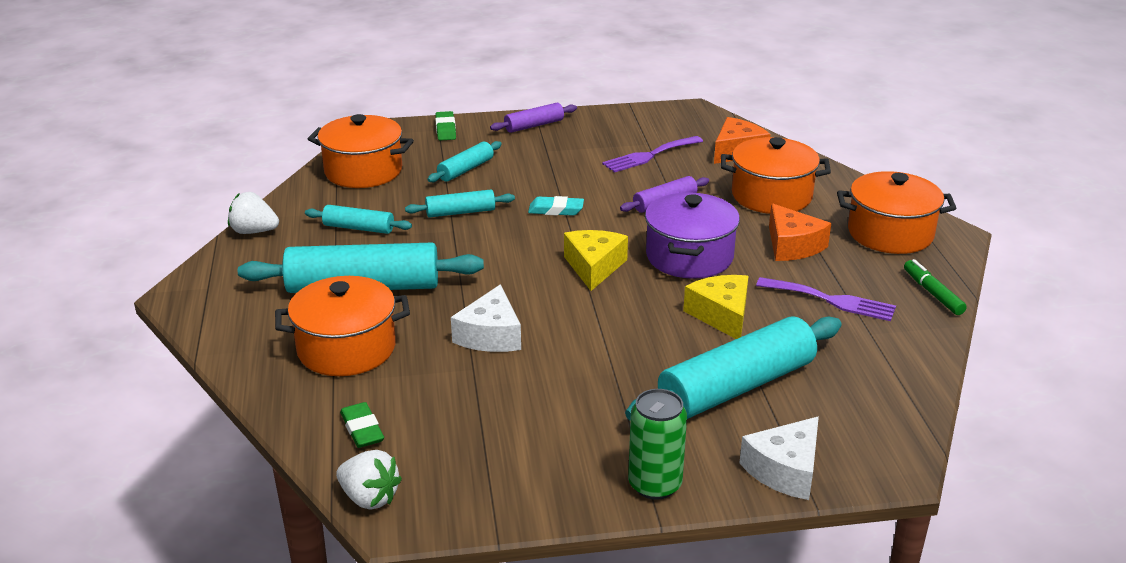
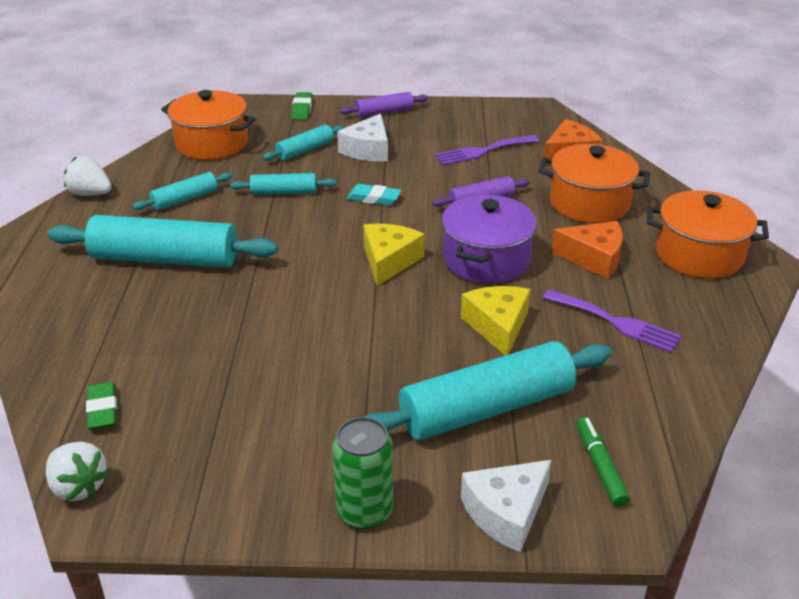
camera: 10 degrees right, 5 degrees up
orange pot [275,276,410,376] -> none
turquoise rolling pin [305,205,412,234] -> turquoise rolling pin turned 60 degrees counterclockwise [133,172,232,210]
white cheese [451,284,521,352] -> white cheese moved to [337,114,388,162]
orange cheese [769,203,831,261] -> orange cheese turned 60 degrees counterclockwise [551,221,623,279]
green marker [904,259,967,315] -> green marker moved to [577,417,630,507]

